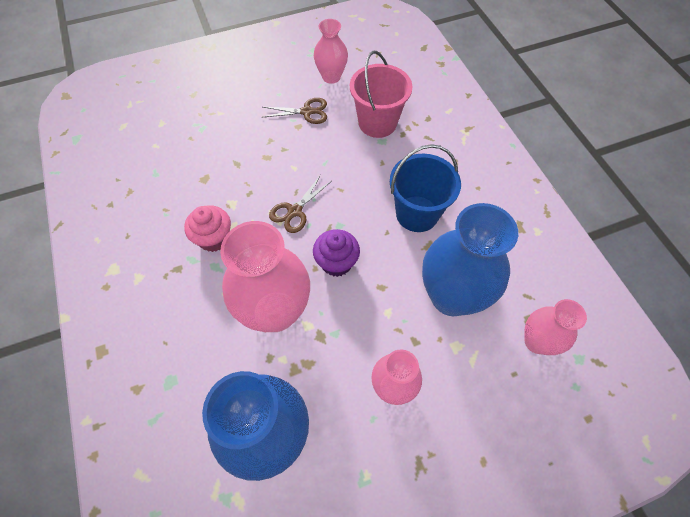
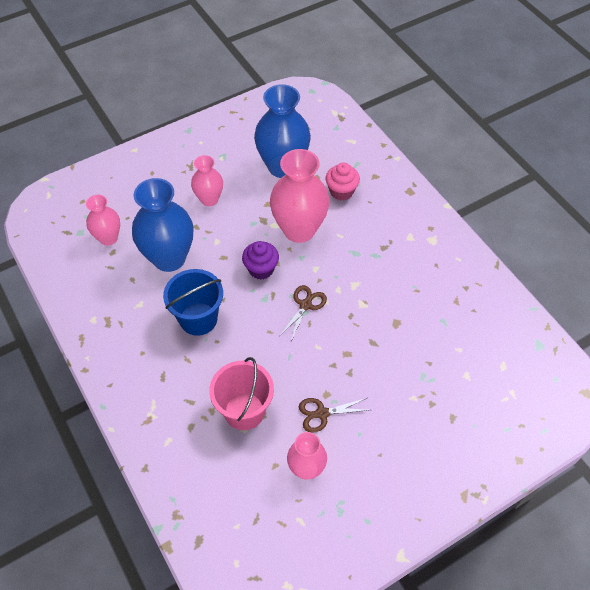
camera: 170 degrees right, 5 degrees down
pink cupcake [184,205,231,252] -> pink cupcake moved to [326,163,360,201]

